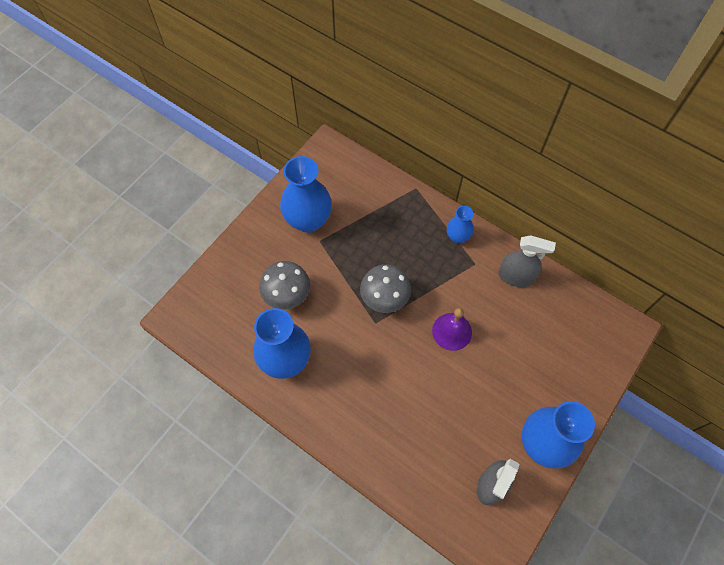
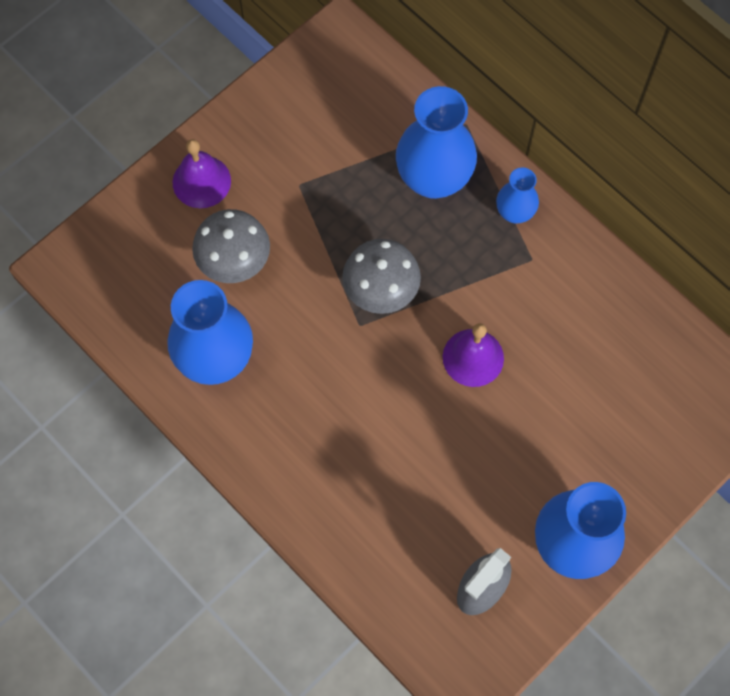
camera: 10 degrees right, 5 degrees up
blue vase [280,156,332,233] -> blue vase moved to [396,86,477,199]
grey spray bottle [499,235,556,287] -> none
none -> purple bell [172,139,231,208]

